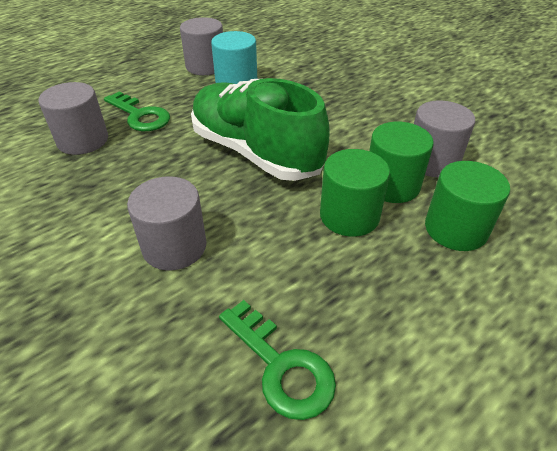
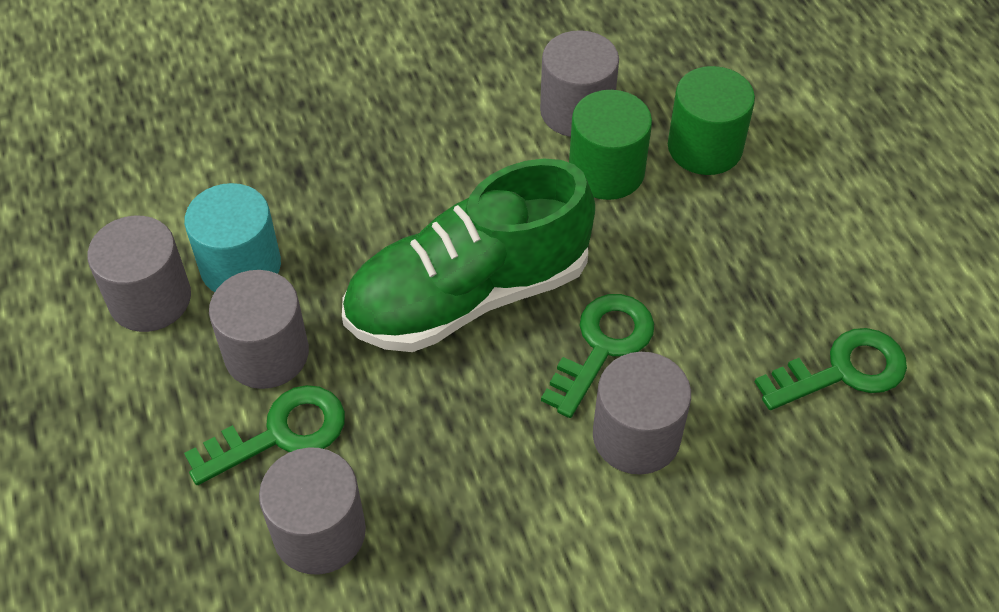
camera: 70 degrees left, 10 degrees up
green cylinder [320,149,390,237] -> none
none -> grey cylinder [209,270,309,389]
none -> green key [541,294,654,418]

